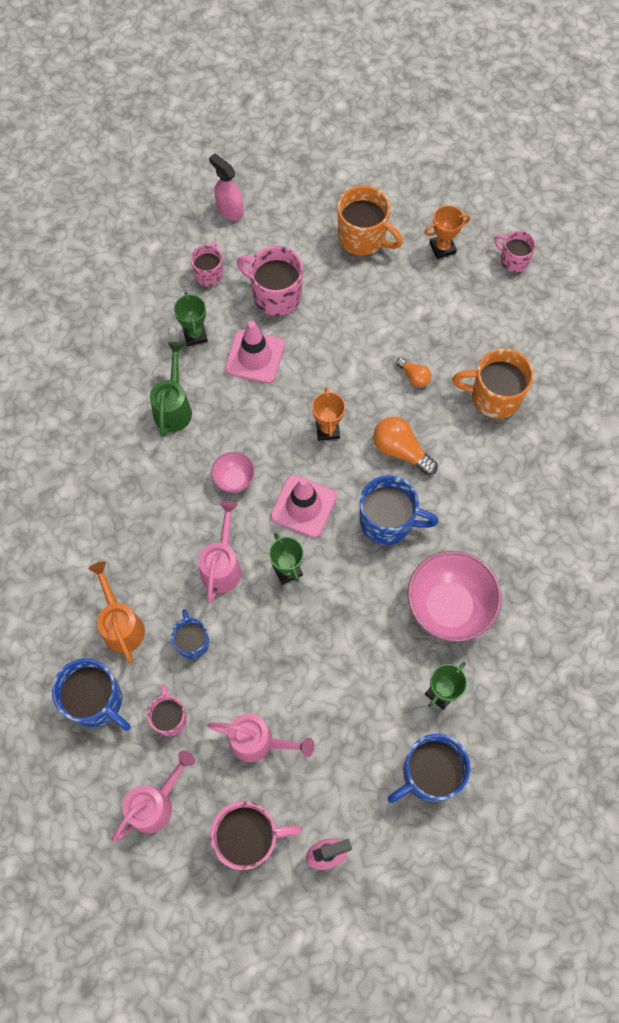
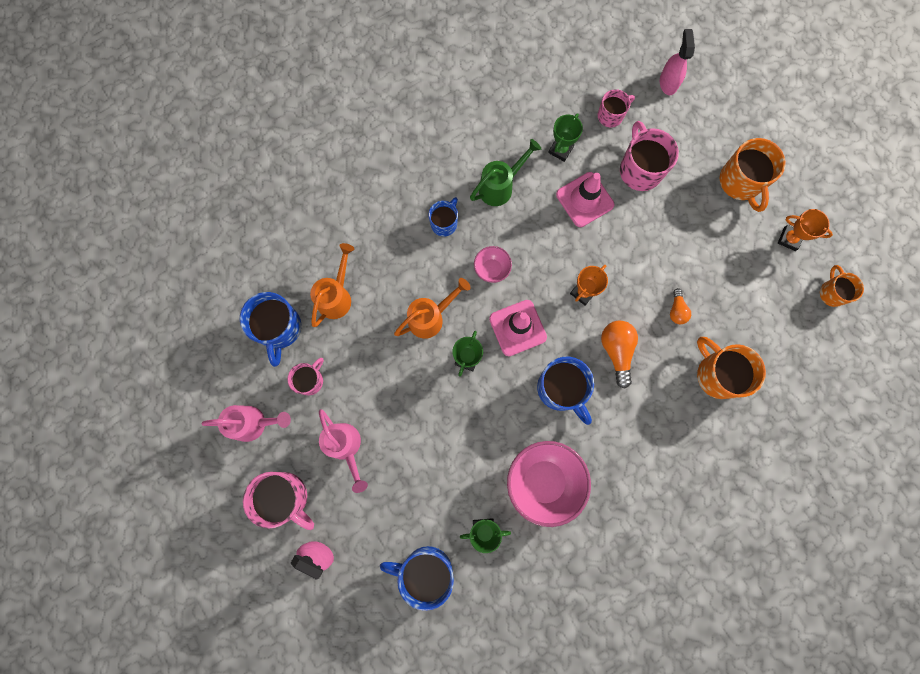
camera: 45 degrees right, 10 degrees up
blue mug [171,609,209,659] -> blue mug moved to [428,197,458,236]
pink watering can [198,500,241,603] -> orange watering can [394,278,471,339]
pink mug [494,231,536,272] -> orange mug [820,265,864,307]

